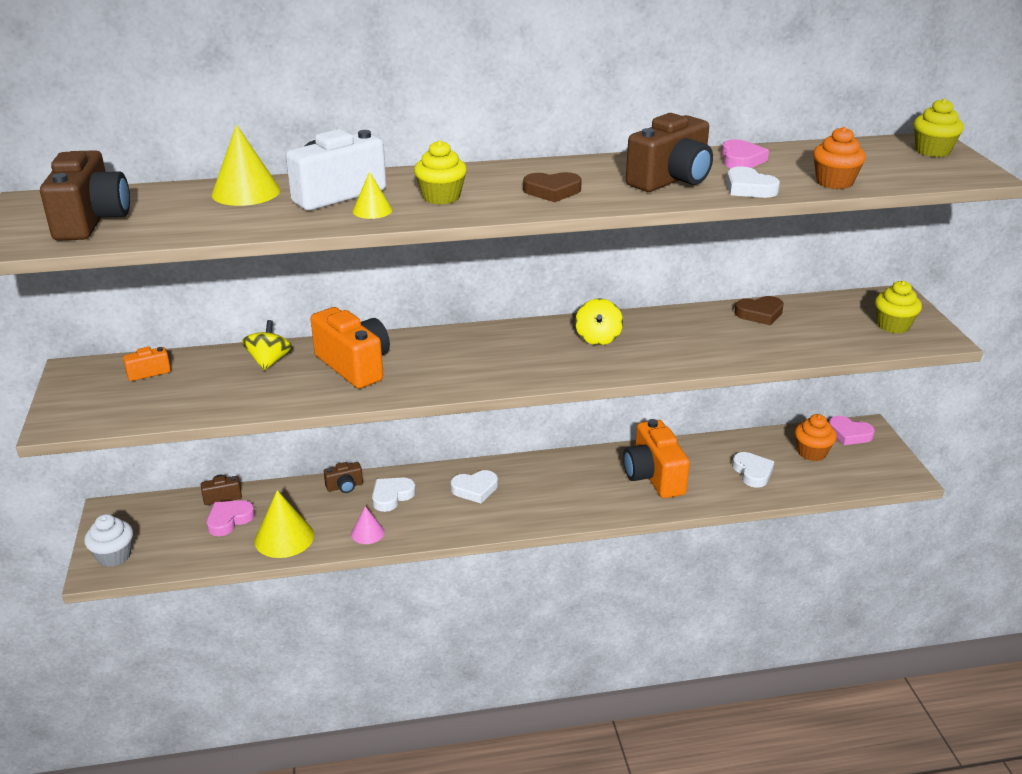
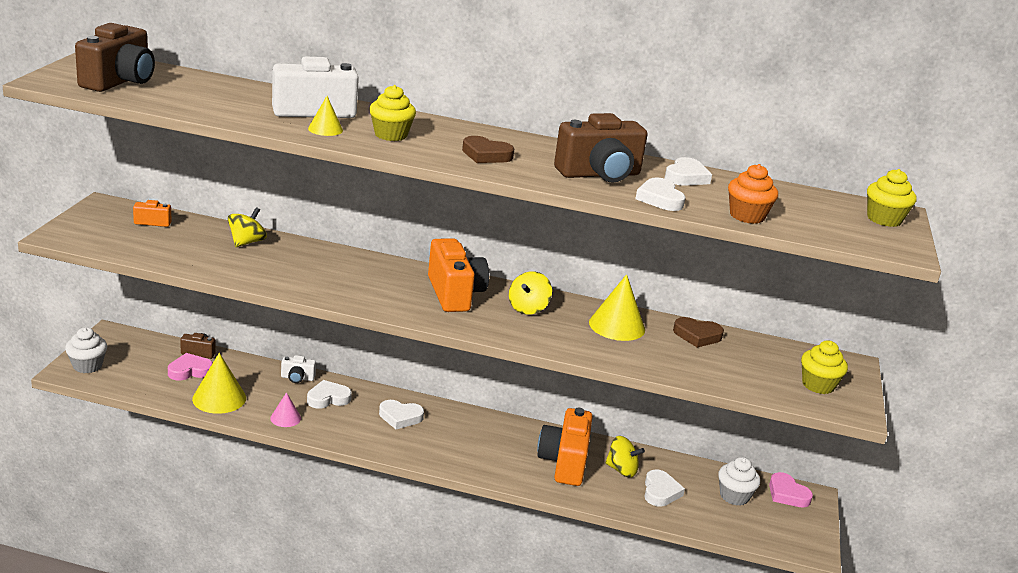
camera: 20 degrees right, 5 degrees down
yellow cone [212,125,280,206] -> yellow cone moved to [589,274,645,341]
orange camera [311,307,390,389] -> orange camera moved to [428,238,489,312]
brown camera [324,462,363,493] -> white camera [281,355,316,383]
pink heart [721,139,769,168] -> white heart [665,157,712,186]
orange cupcake [795,414,837,461] -> white cupcake [718,457,760,506]
none -> yellow spinning top [605,436,645,478]

